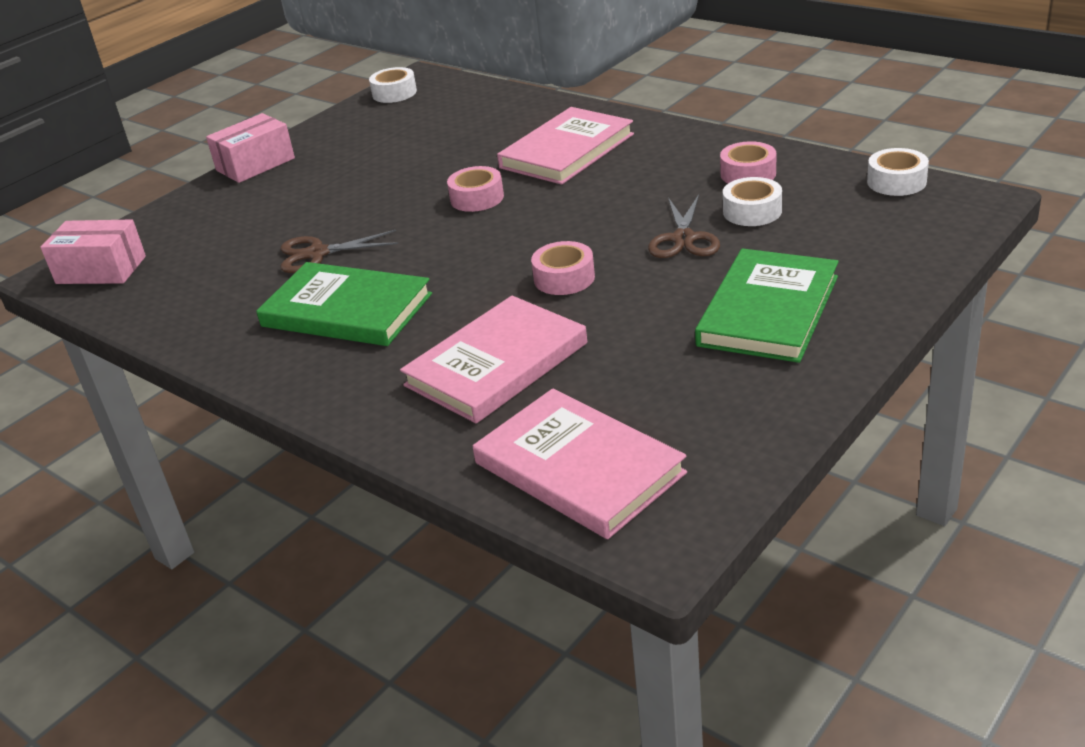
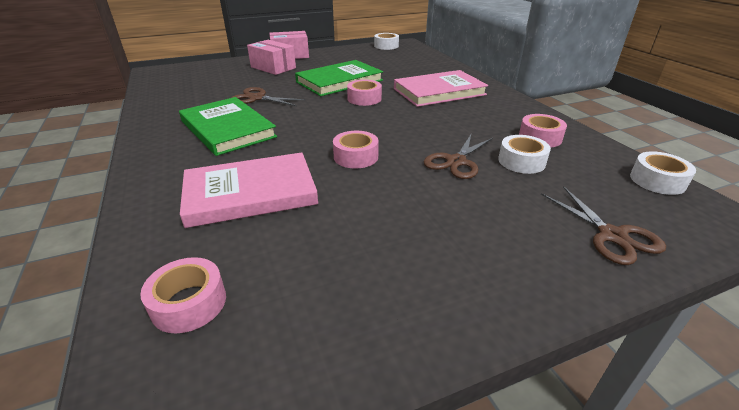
camera: 25 degrees right, 0 degrees up
pink box [40,219,146,284] -> pink box moved to [247,40,296,75]
pink book [473,389,687,539] -> pink tape [140,257,226,333]
green book [695,248,839,363] -> green book moved to [295,60,383,96]
none -> brown scissors [541,186,666,265]

